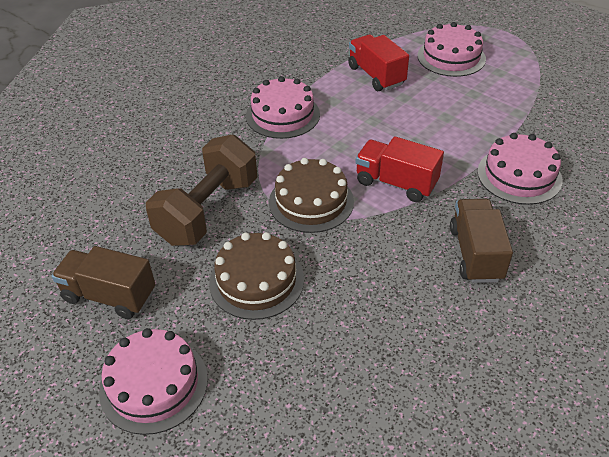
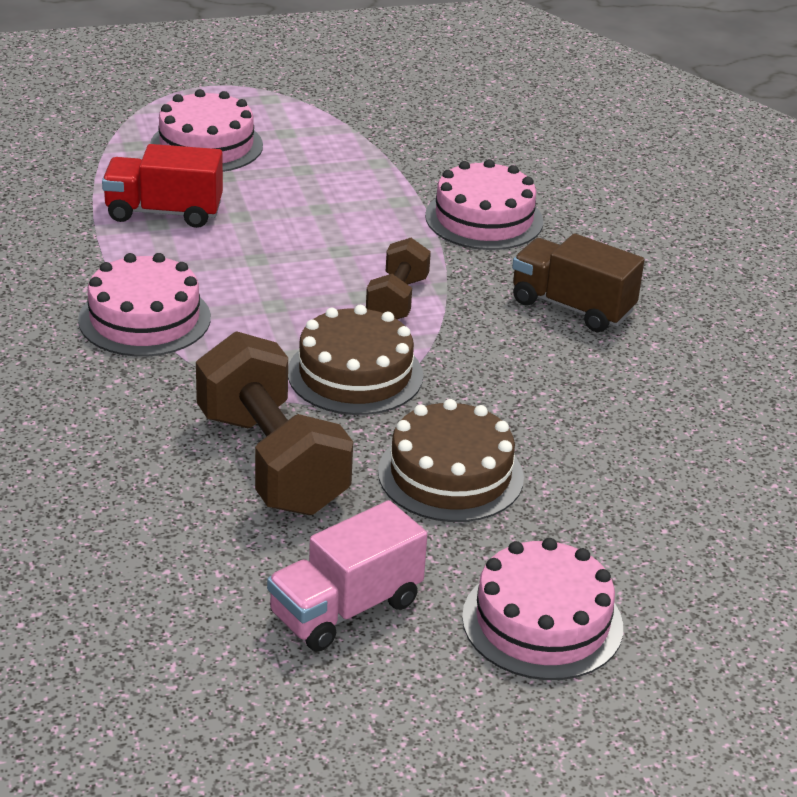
camera: 60 degrees left, 10 degrees down
brown truck [51,246,156,319] -> pink truck [267,500,427,651]
red truck [355,136,444,202] -> brown dumbbell [366,238,431,319]

